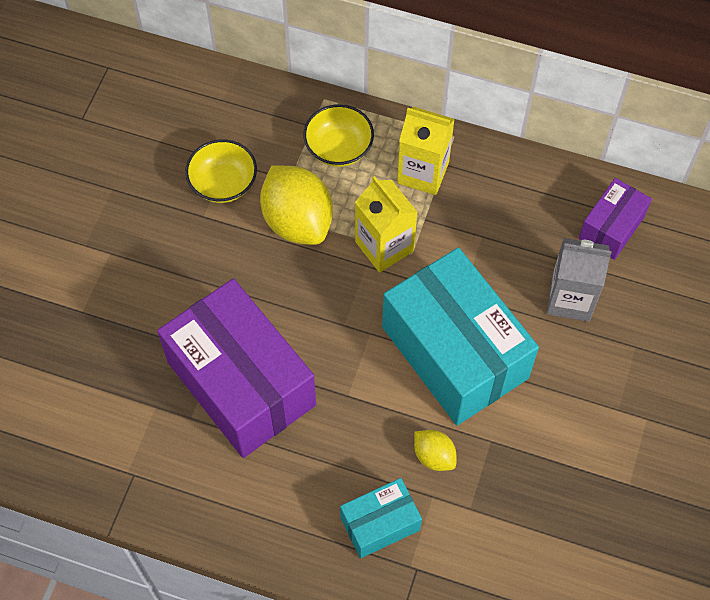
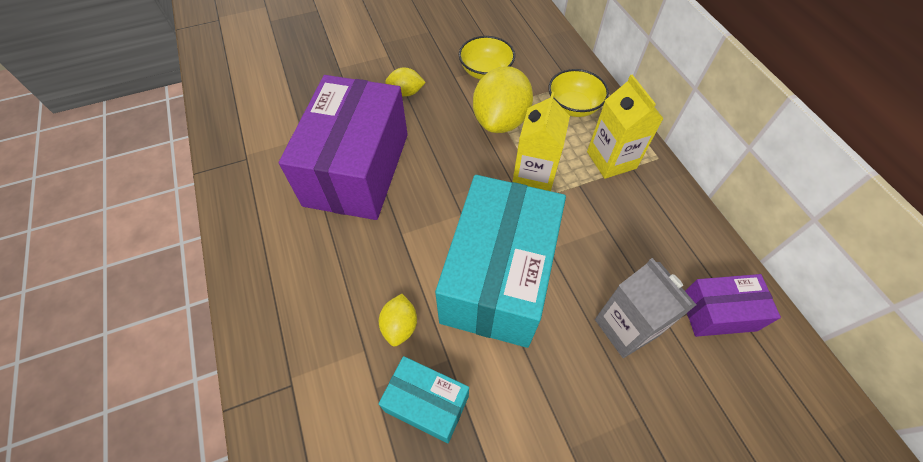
camera: 50 degrees right, 5 degrees down
turquoise box [340,478,422,558] -> turquoise box moved to [379,356,469,444]
none -> yellow lemon [385,67,426,97]

